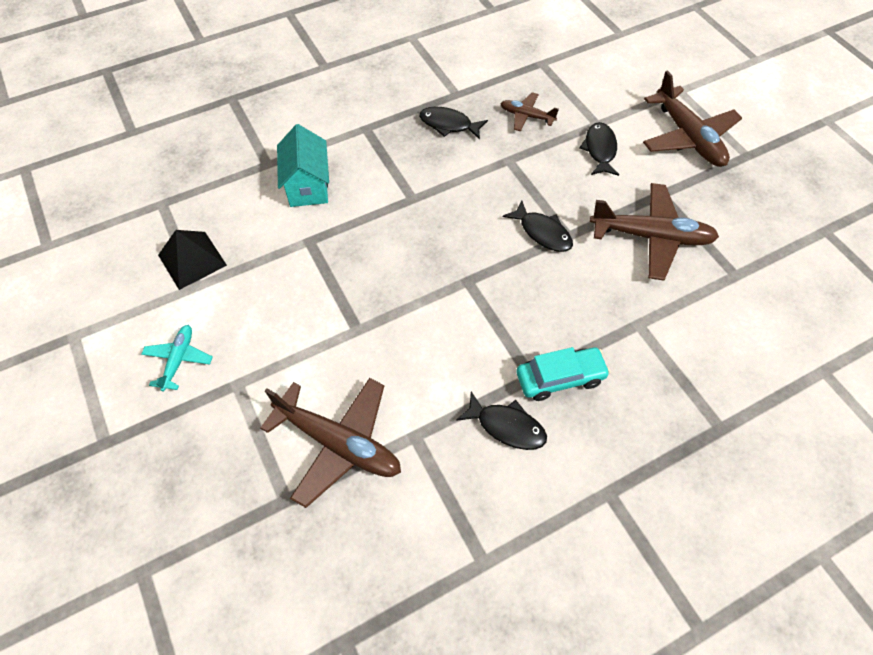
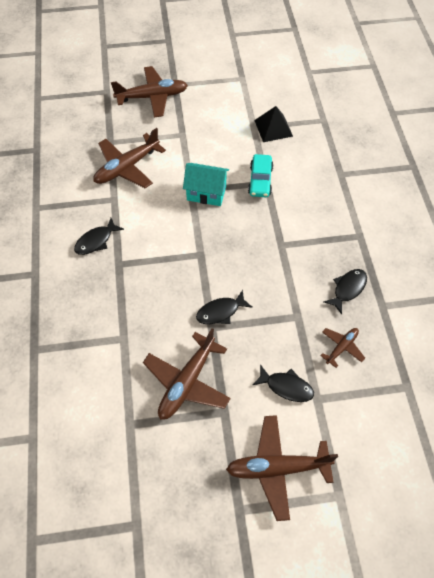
camera: 110 degrees right, 0 degrees up
turquoise plane [142,325,213,392] -> none
turquoise house [277,124,329,207] -> turquoise house moved to [183,163,229,206]
turquoise car [516,347,610,401] -> turquoise car moved to [248,154,274,197]
none -> brown plane [111,66,188,117]

